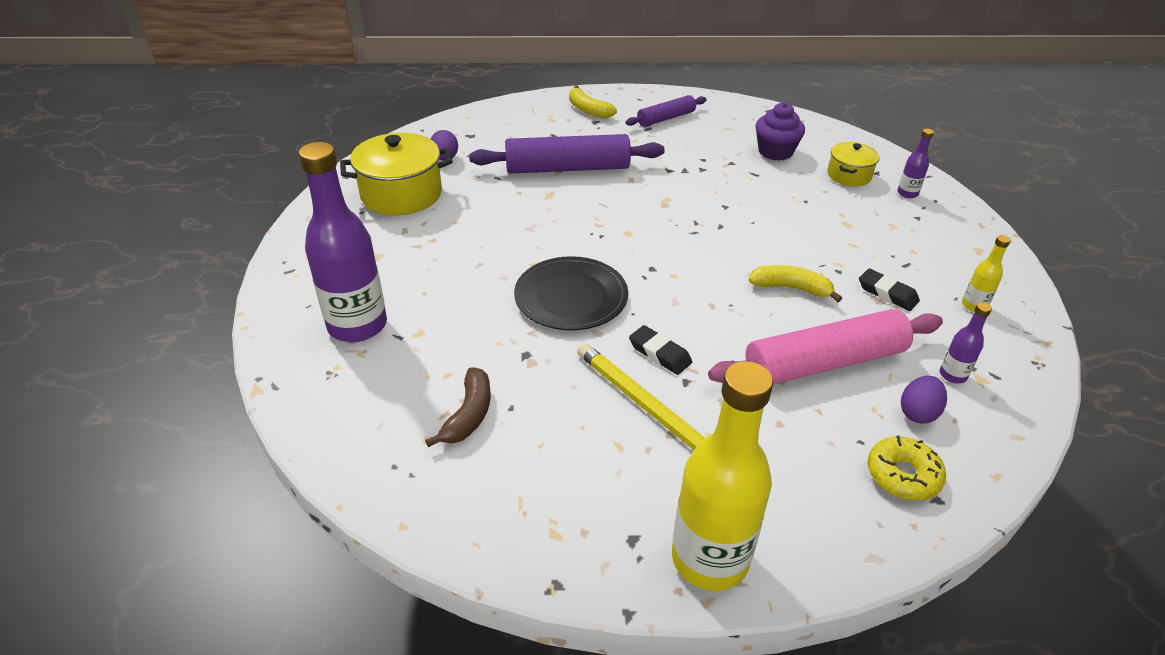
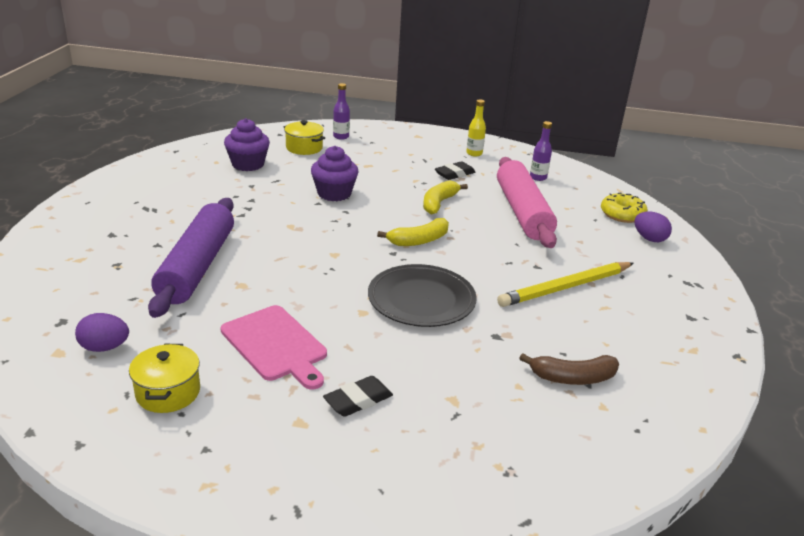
camera: 80 degrees left, 10 degrees down
purple bottle [299,142,387,342] -> none
yellow pot [340,133,453,215] -> yellow pot [129,344,200,413], size x0.57
brown banana [425,367,491,447] -> brown banana turned 150 degrees clockwise [519,353,619,385]
yellow banana [569,85,617,118] -> yellow banana moved to [377,218,449,246]
purple rolling pin [625,95,707,127] -> none
black eraser [629,325,692,375] -> black eraser moved to [323,376,393,417]
yellow bottle [672,361,773,591] -> none
purple egg [901,376,947,424] -> purple egg moved to [634,211,672,242]
none -> pink cutting board [221,305,327,389]
none -> purple cupcake [311,146,358,201]

